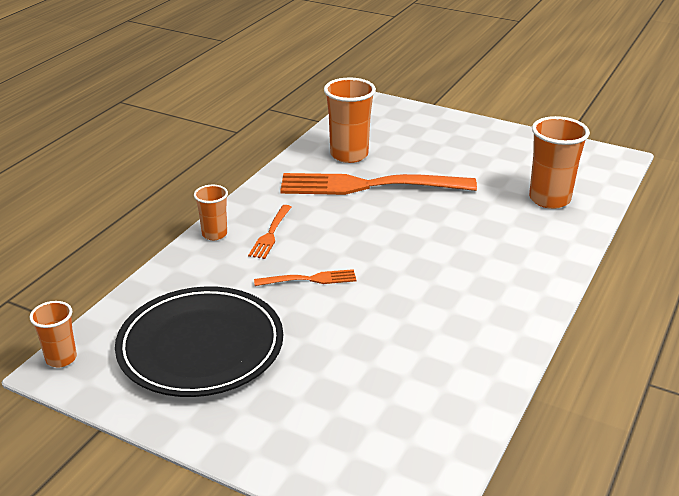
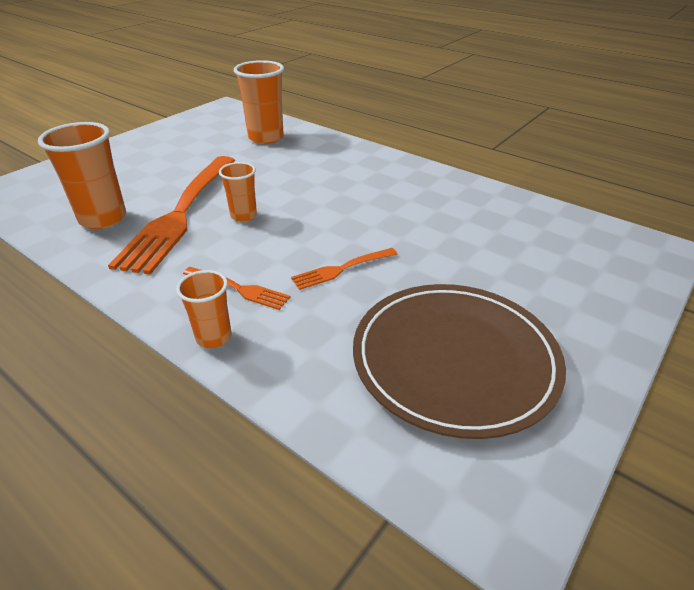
camera: 80 degrees left, 5 degrees up
orange cup [30,301,77,367] -> orange cup moved to [219,162,257,222]
black plate [115,286,283,397] -> brown plate [353,284,566,439]
orange fork [254,269,356,286] -> orange fork turned 120 degrees counterclockwise [291,248,397,290]

